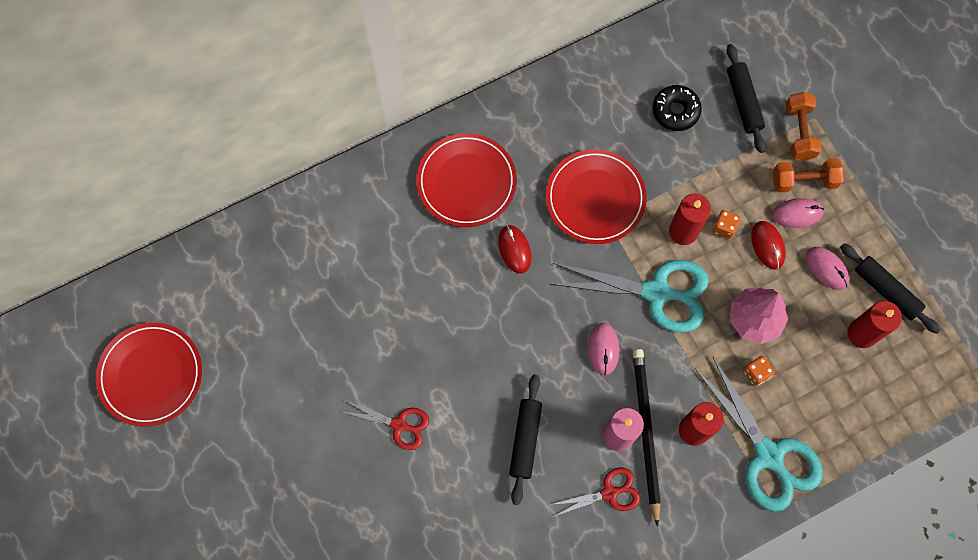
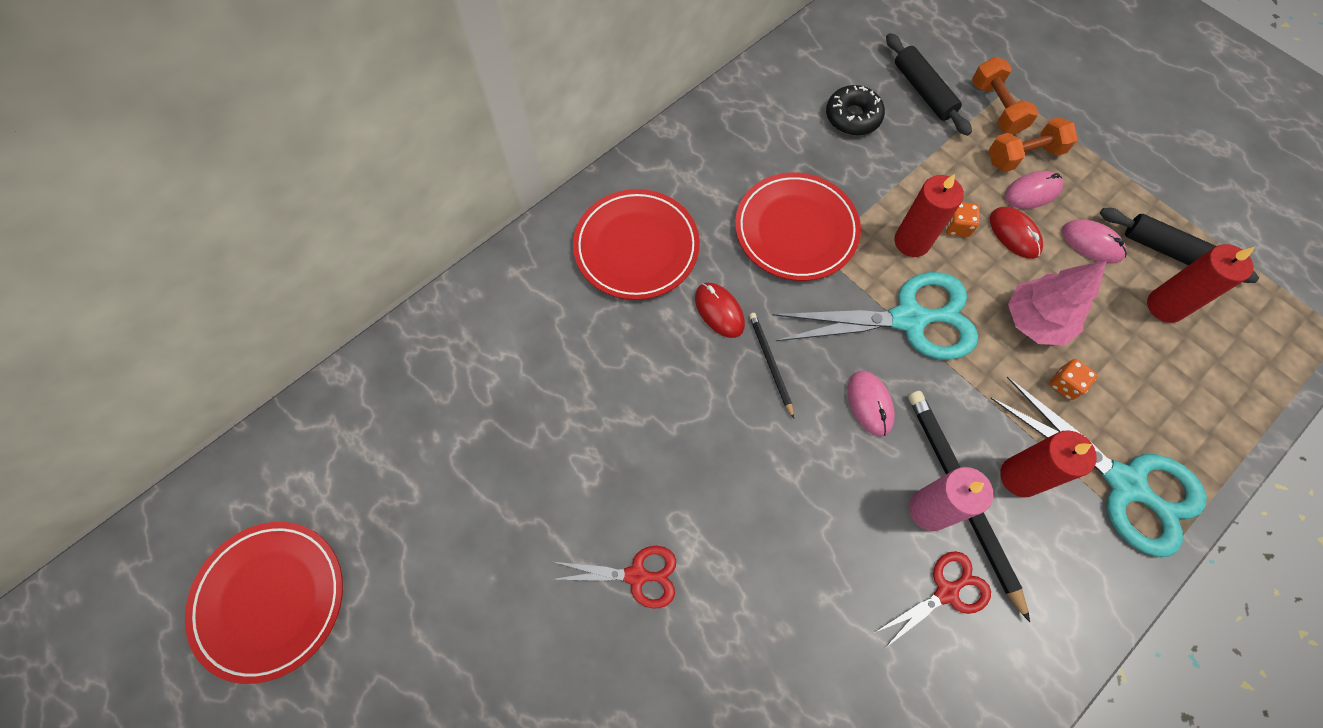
camera: 15 degrees left, 5 degrees down
black rolling pin [509,375,542,505] -> none
none -> black pencil [749,313,794,418]

